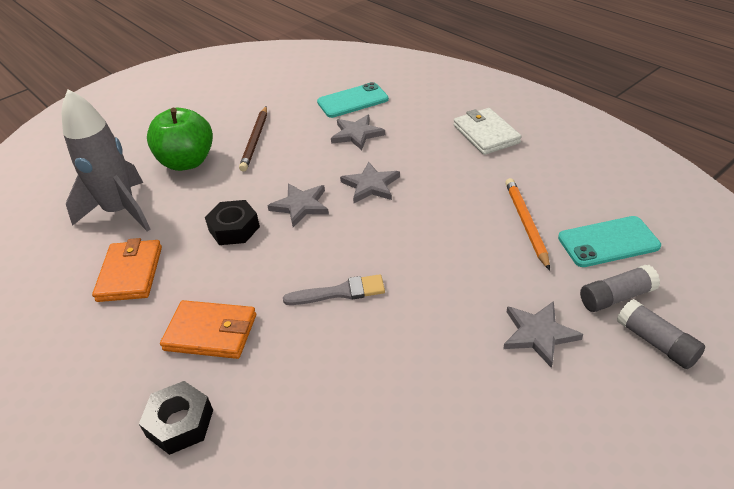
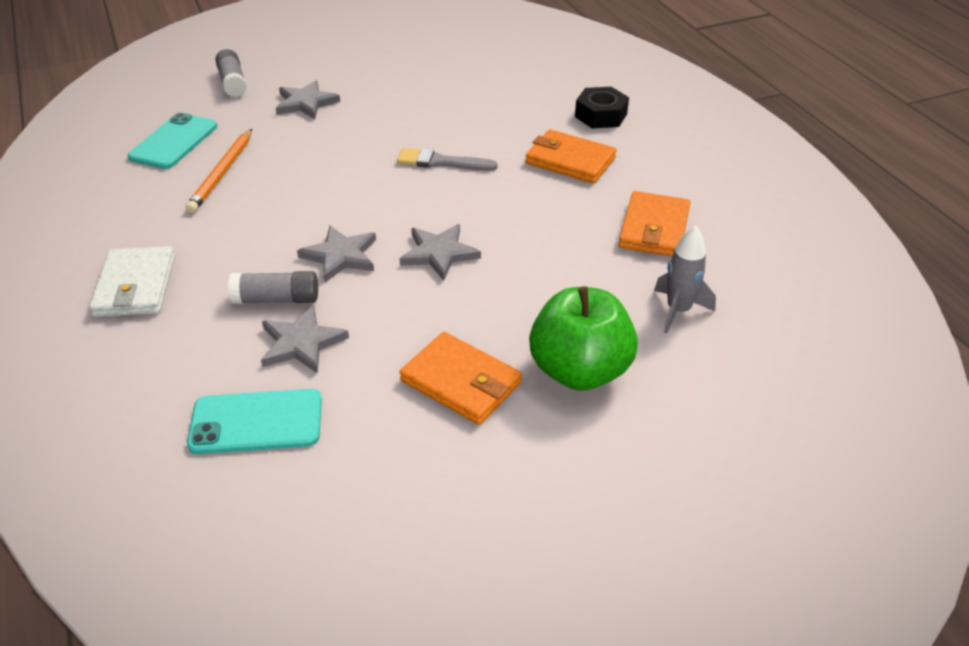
camera: 165 degrees left, 0 degrees up
grey rocket [62,89,150,231] -> grey rocket [654,226,716,333], size x0.54
black nut [205,200,260,245] -> none
brown pencil [239,106,267,172] -> orange wallet [400,332,522,425]
turquoise phone [558,216,661,267] -> turquoise phone turned 75 degrees counterclockwise [128,113,217,169]
grey glue stick [580,265,660,312] -> grey glue stick moved to [228,271,318,304]

